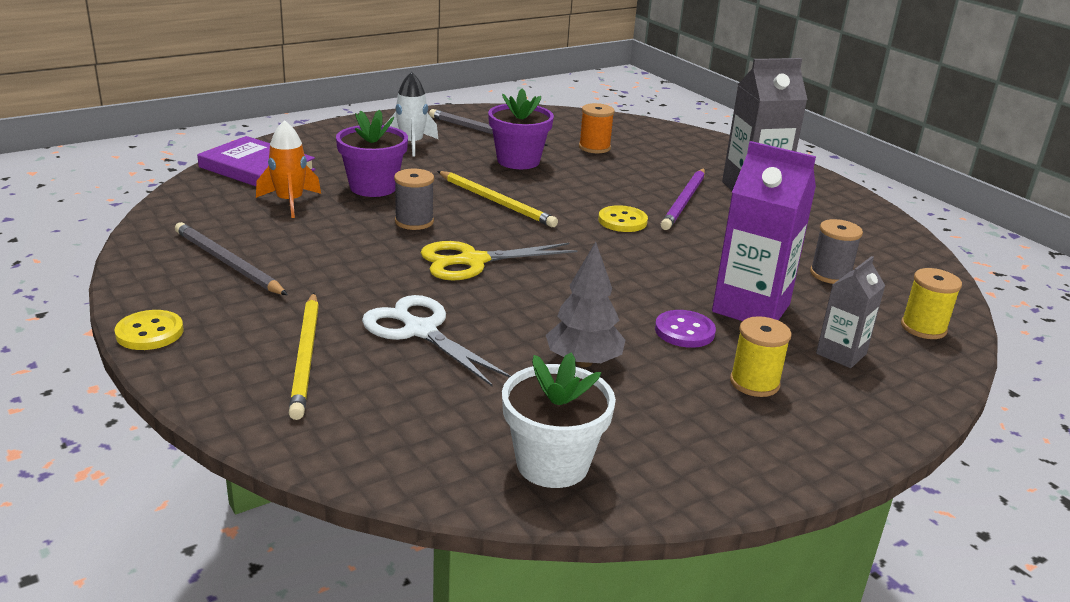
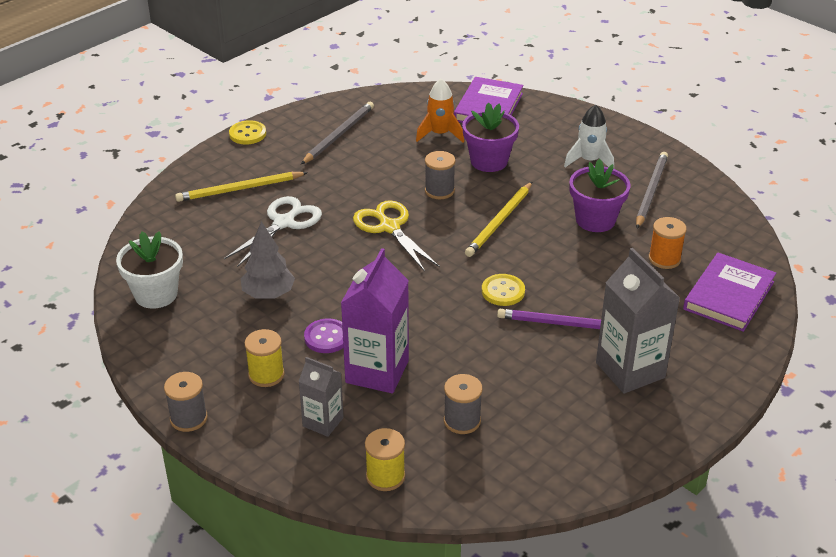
camera: 80 degrees right, 10 degrees up
none -> grey spool [164,372,208,432]
none -> purple book [683,253,776,332]

